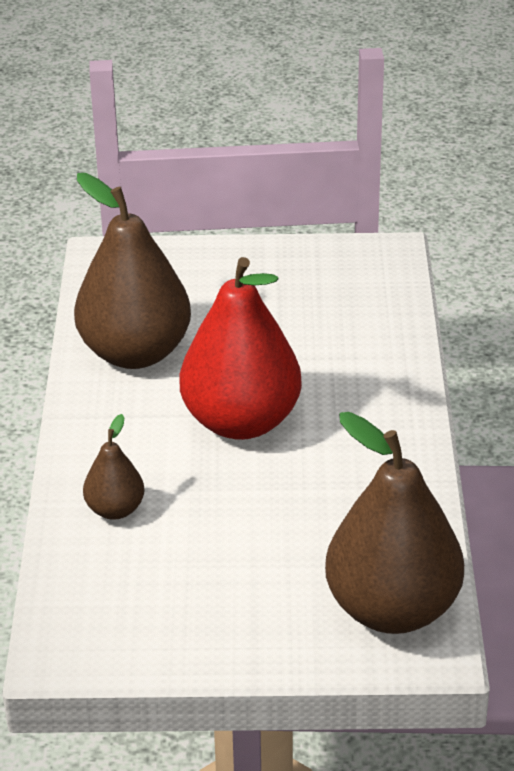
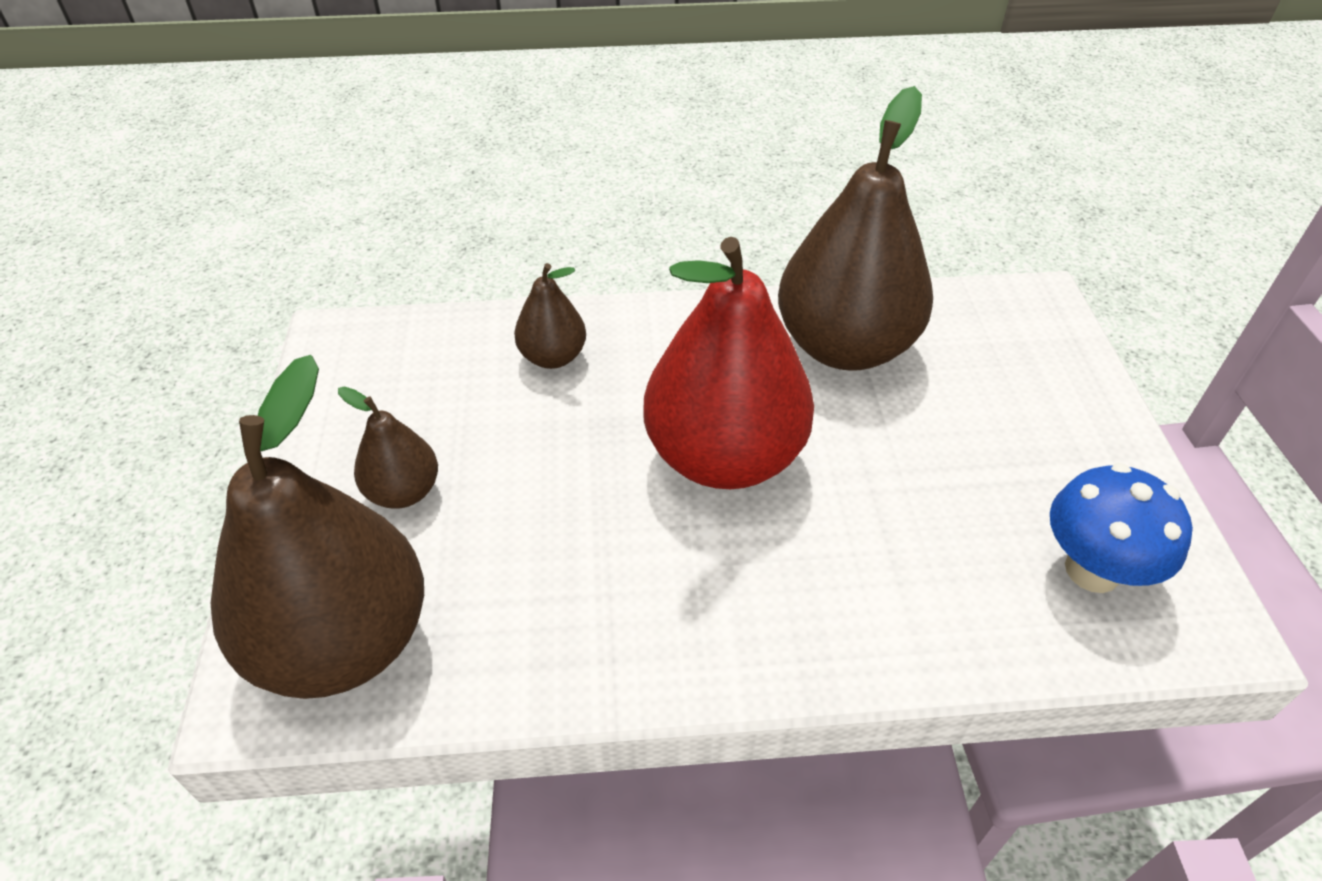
camera: 85 degrees right, 10 degrees up
none -> brown pear [338,386,438,509]
none -> blue mushroom [1050,463,1193,593]

